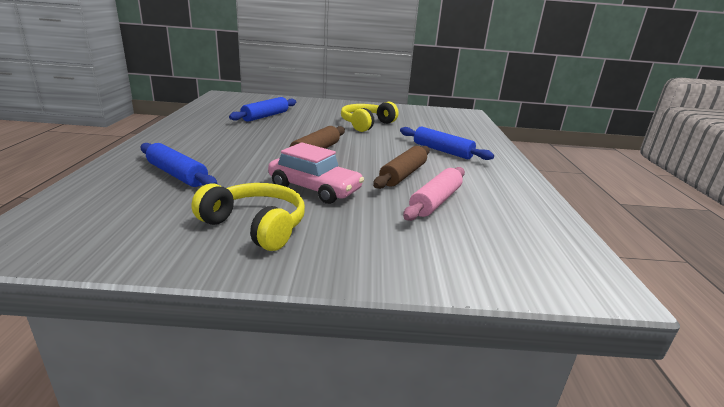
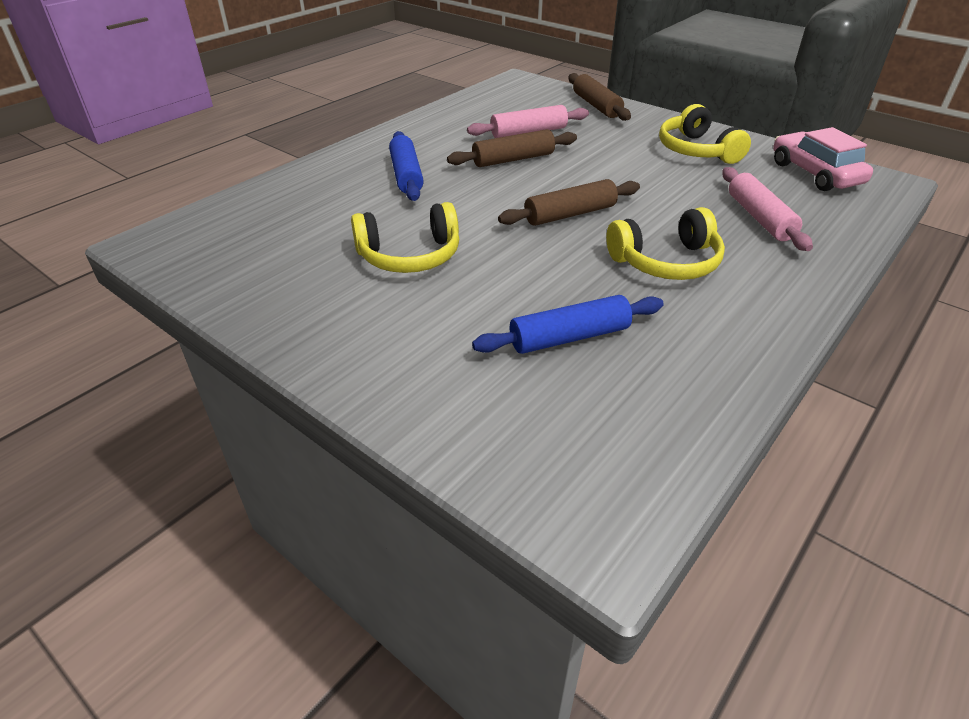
camera: 140 degrees left, 15 degrees up
blue rolling pin [141,143,218,187] -> pink rolling pin [722,167,813,251]
pink car [268,142,364,204] -> pink car moved to [773,127,873,191]
none -> brown rolling pin [569,73,631,121]
none -> yellow headphones [606,207,725,280]

